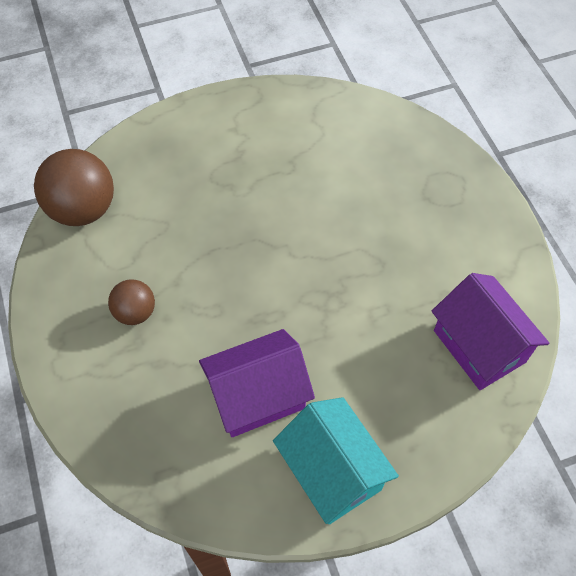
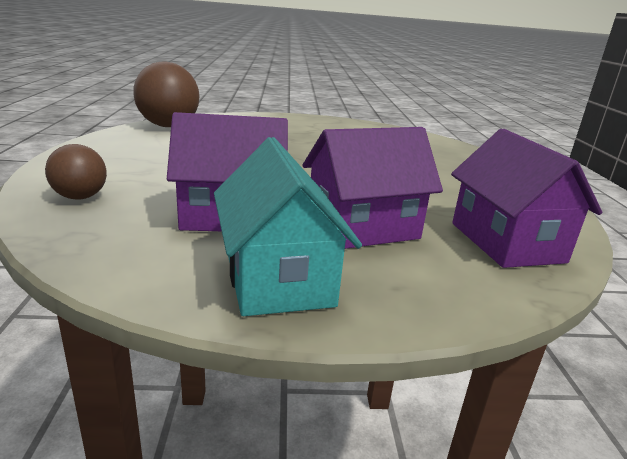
camera: 15 degrees right, 35 degrees down
brown ball [108,279,155,325] -> brown ball moved to [45,144,107,200]
none -> purple house [302,127,443,249]

